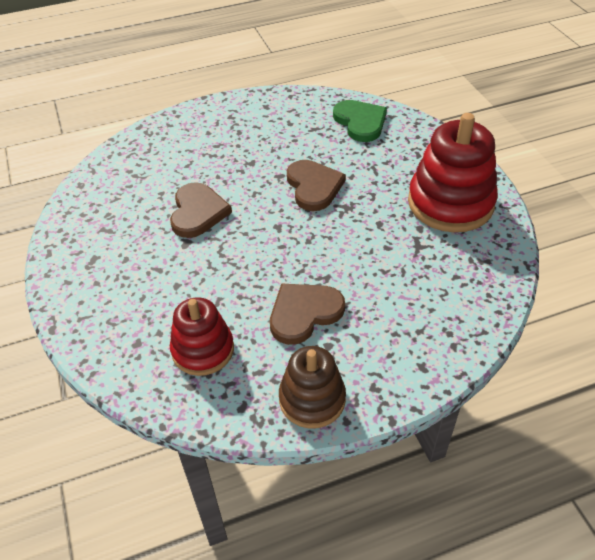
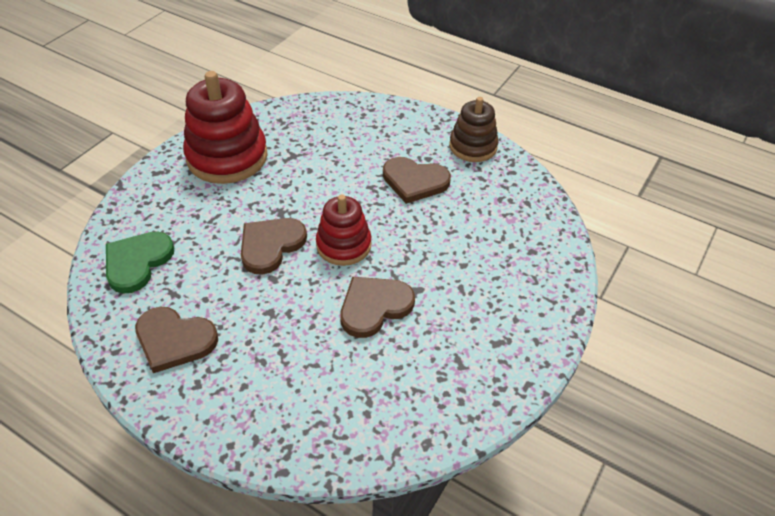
camera: 130 degrees left, 0 degrees up
red stacking toy [170,297,234,376] -> red stacking toy moved to [316,195,371,266]
none -> brown heart [135,307,218,373]

